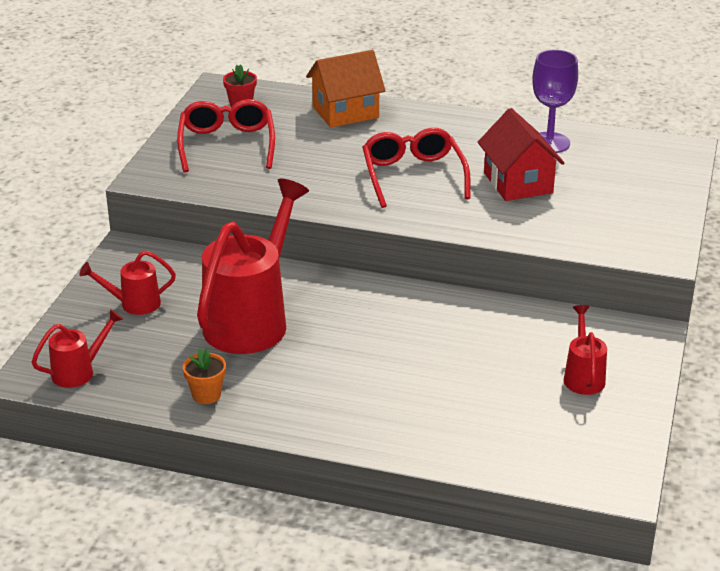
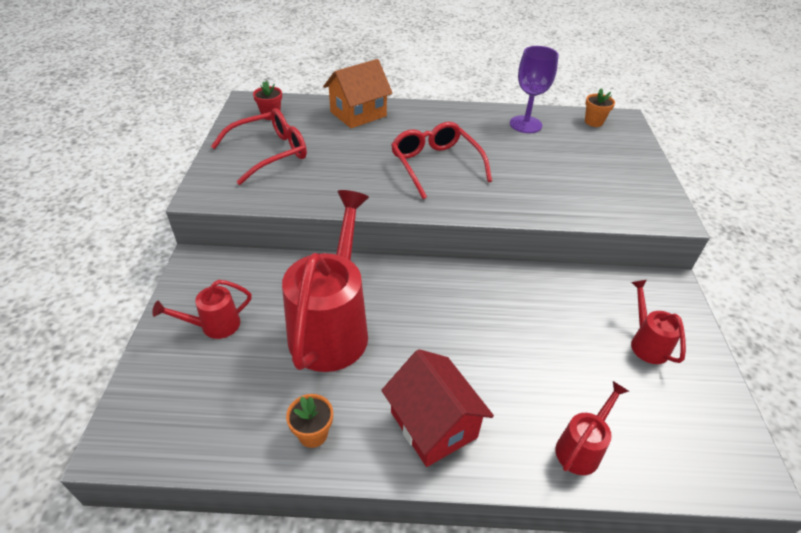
camera: 15 degrees left, 10 degrees up
red watering can [32,309,123,388] -> red watering can moved to [555,381,629,475]
red glasses [177,99,275,172] -> red glasses turned 75 degrees clockwise [211,109,307,185]
red house [478,108,564,201] -> red house moved to [382,349,494,467]
none -> orange flower pot [585,88,615,127]

